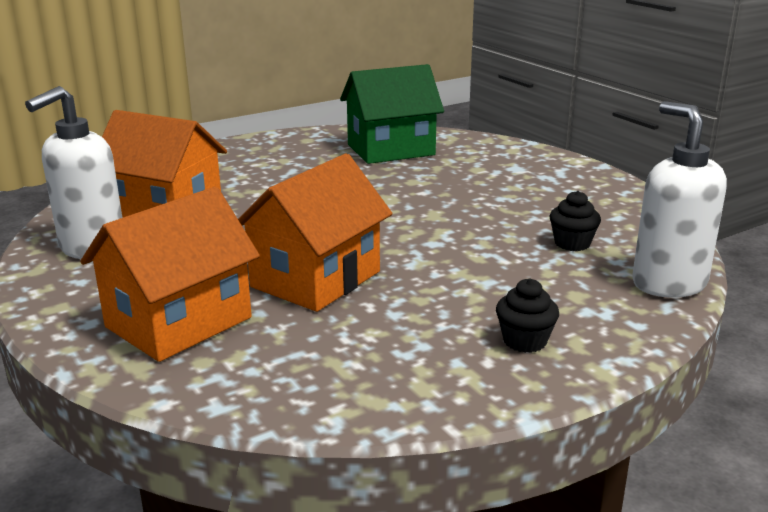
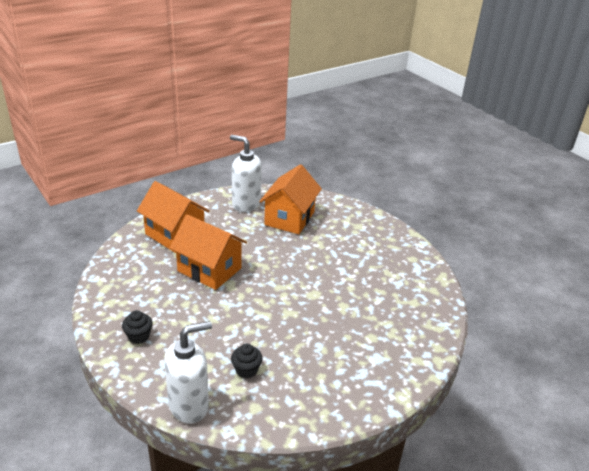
camera: 85 degrees right, 10 degrees up
green house [340,64,444,164] -> none

